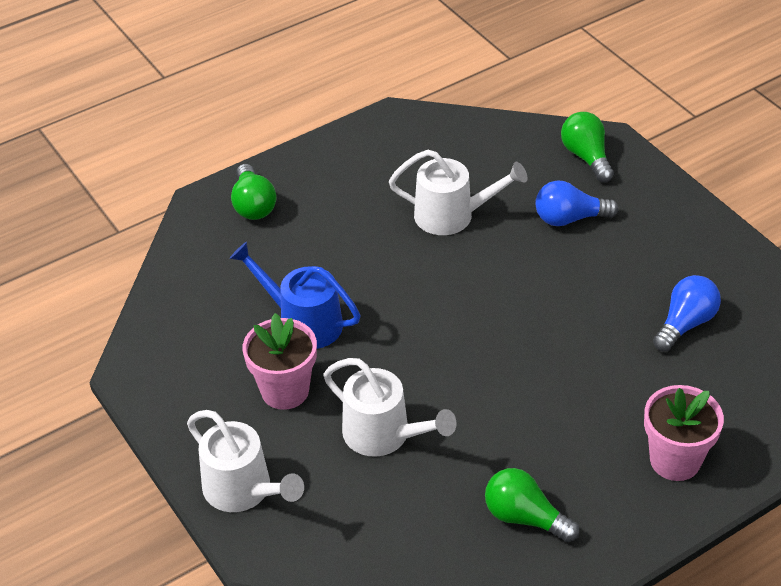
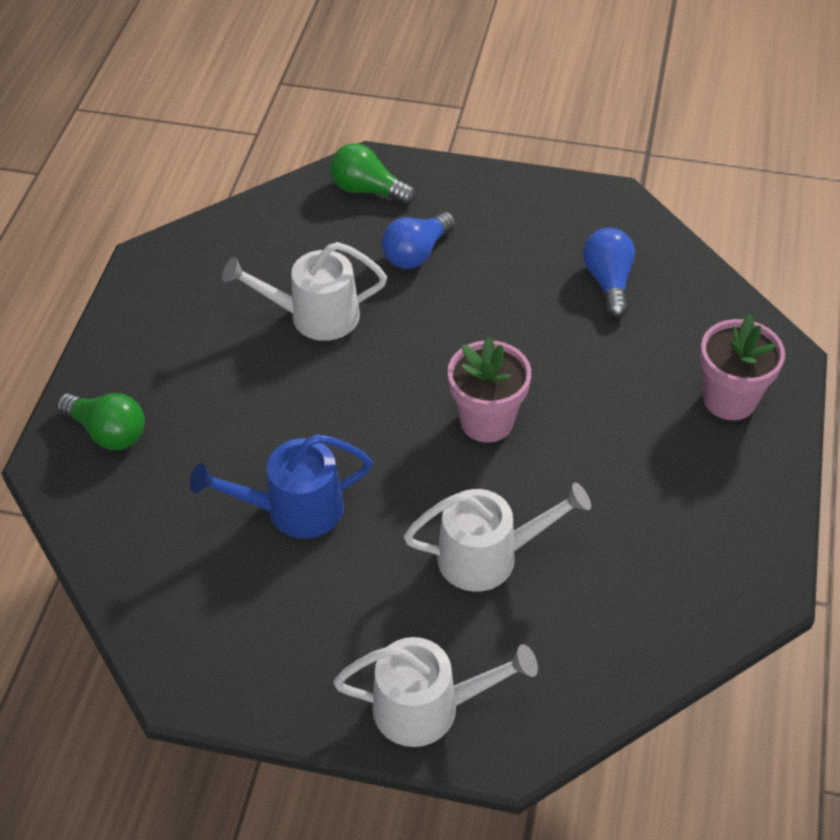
camera: 45 degrees left, 5 degrees up
pink flower pot [243,313,317,410] -> pink flower pot moved to [448,337,531,443]
white watering can [389,150,528,235] -> white watering can turned 150 degrees counterclockwise [222,242,387,341]
green light bulb [485,468,579,543] -> none

